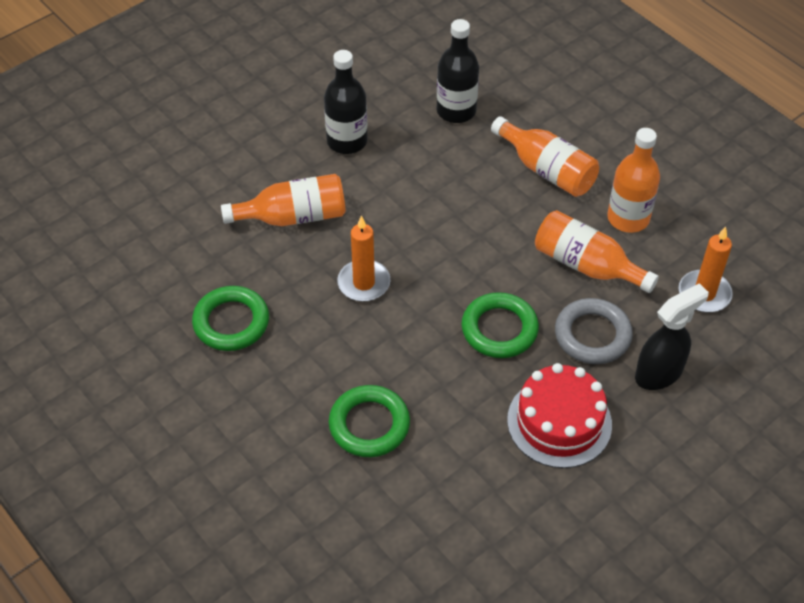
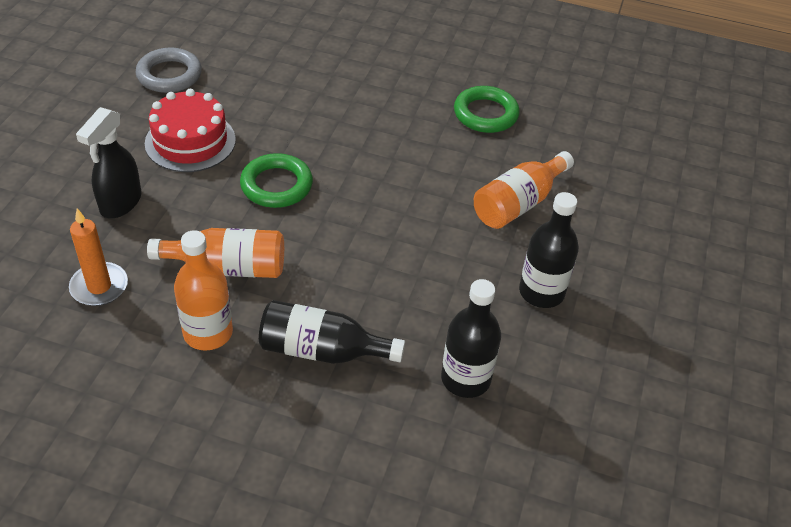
camera: 145 degrees right, 5 degrees down
green ring [329,385,410,457] -> none
orange candle [337,216,390,302] -> none
orange bottle [491,116,599,197] -> black bottle [259,300,405,364]
grey ring [555,298,633,364] -> grey ring moved to [135,48,202,93]

